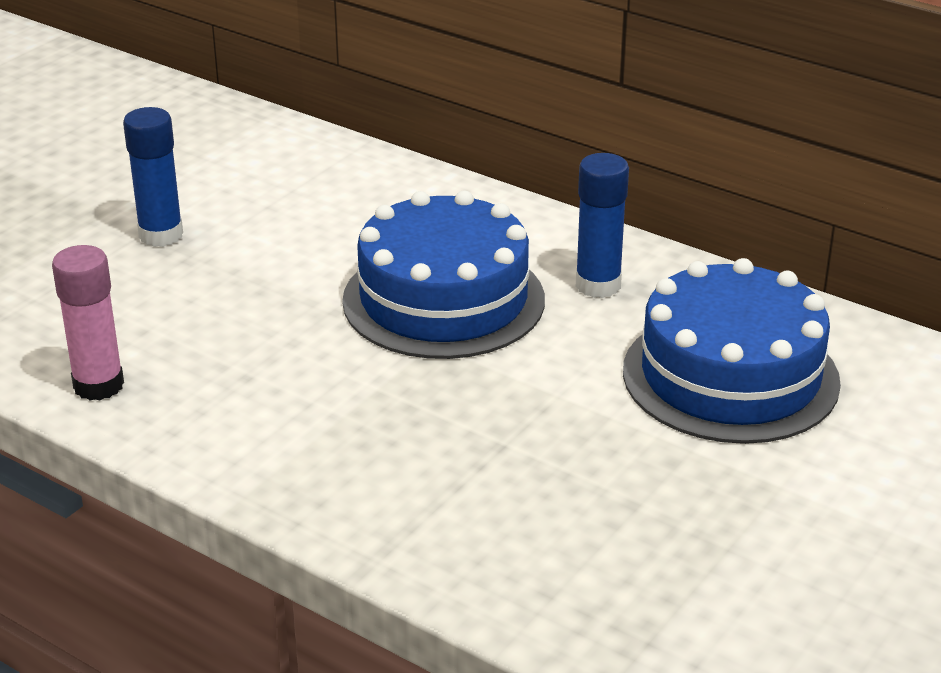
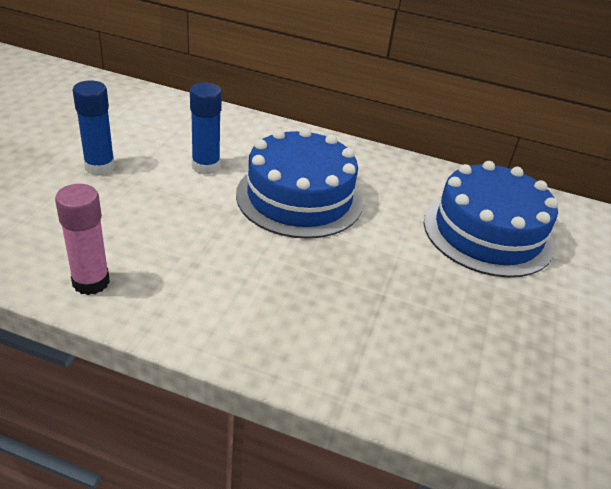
camera: 20 degrees left, 5 degrees up
blue glue stick [576,153,629,298] -> blue glue stick moved to [190,83,222,175]

